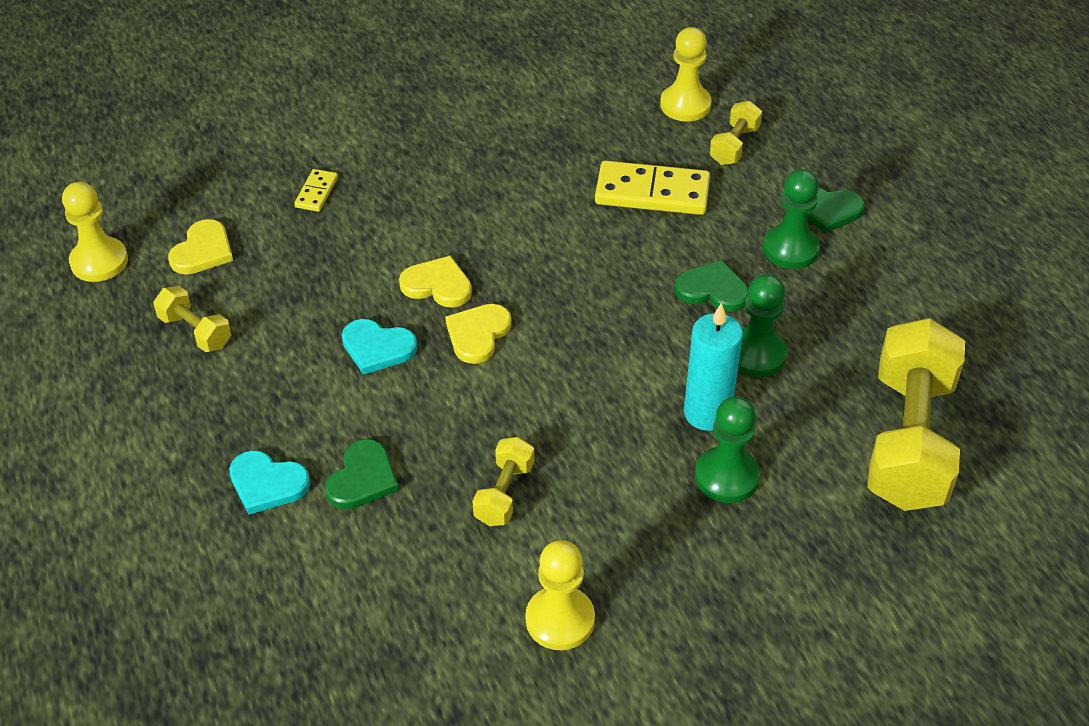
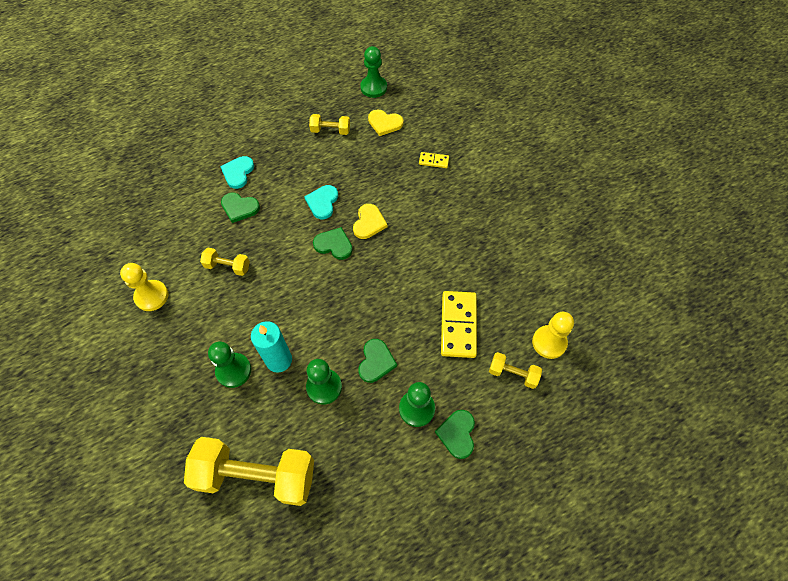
camera: 85 degrees right, 15 degrees up
yellow pawn [62,182,128,282] -> green pawn [360,46,387,98]
yellow dumbbell [153,286,231,352] -> yellow dumbbell turned 60 degrees clockwise [309,114,350,135]
yellow heart [445,304,512,364] -> green heart [313,227,352,260]

